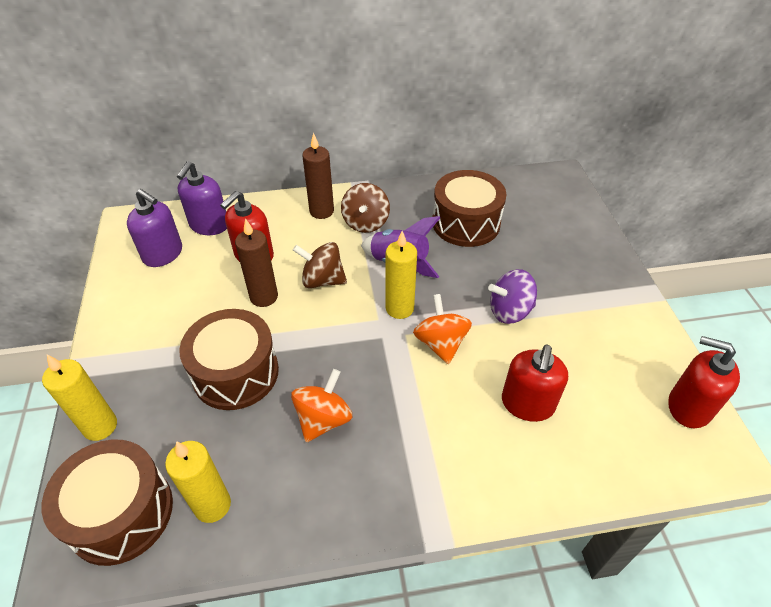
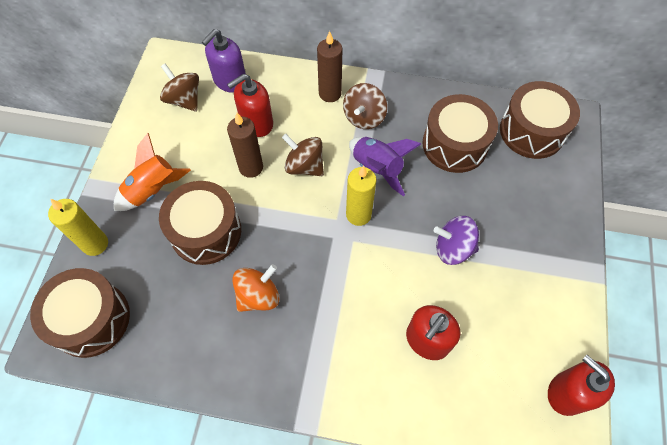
camera: 20 degrees right, 15 degrees up
purple soap dispenser [127,189,182,267] -> brown spinning top [160,63,199,111]
yellow candle [165,441,231,523] -> none
orange spinning top [413,294,472,364] -> none
none -> orange rocket [114,133,191,211]
none -> brown drum [500,81,580,159]

